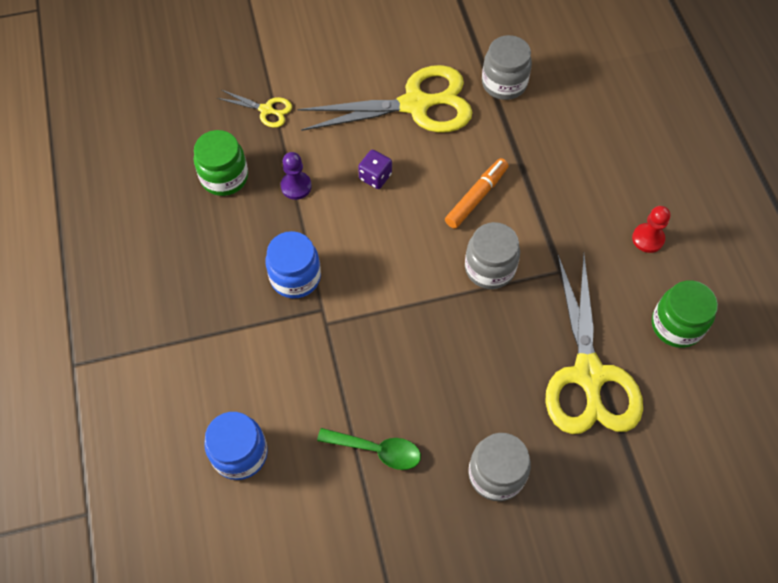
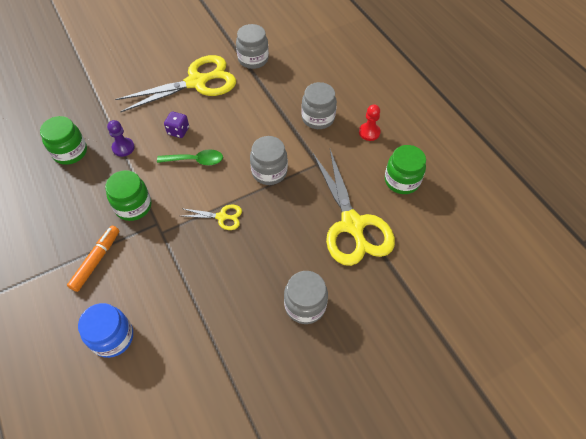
camera: 15 degrees left, 5 degrees down
yellow scissors [217,90,292,128] -> yellow scissors moved to [181,205,242,230]
blue jar [265,231,321,298] -> green jar [105,170,152,221]
green spoon [317,428,421,470] -> green spoon moved to [157,149,223,165]
orange marker [445,158,509,229] -> orange marker moved to [67,225,119,292]
none -> grey jar [301,82,337,129]

